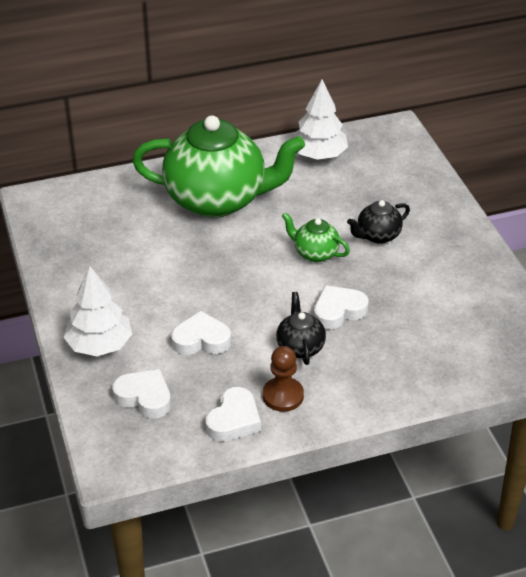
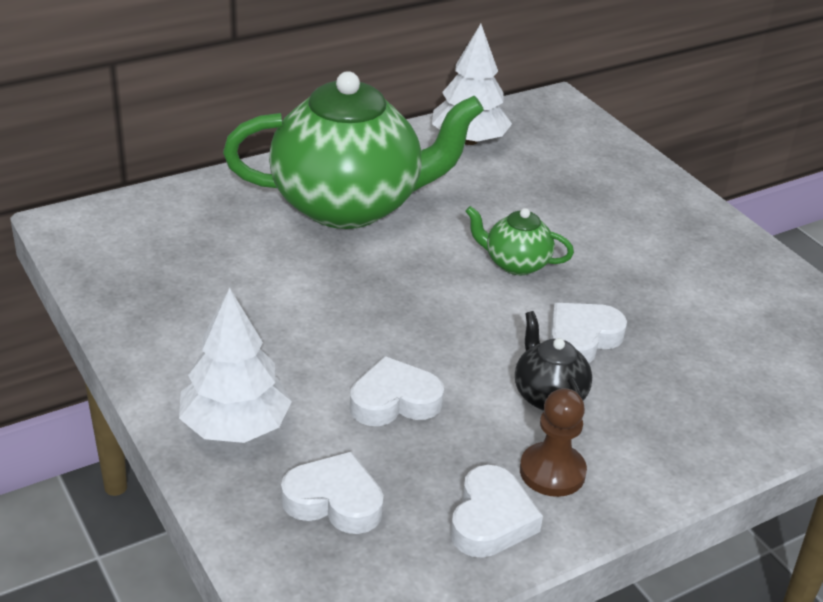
camera: 15 degrees left, 5 degrees down
black teapot [347,200,410,244] -> none

